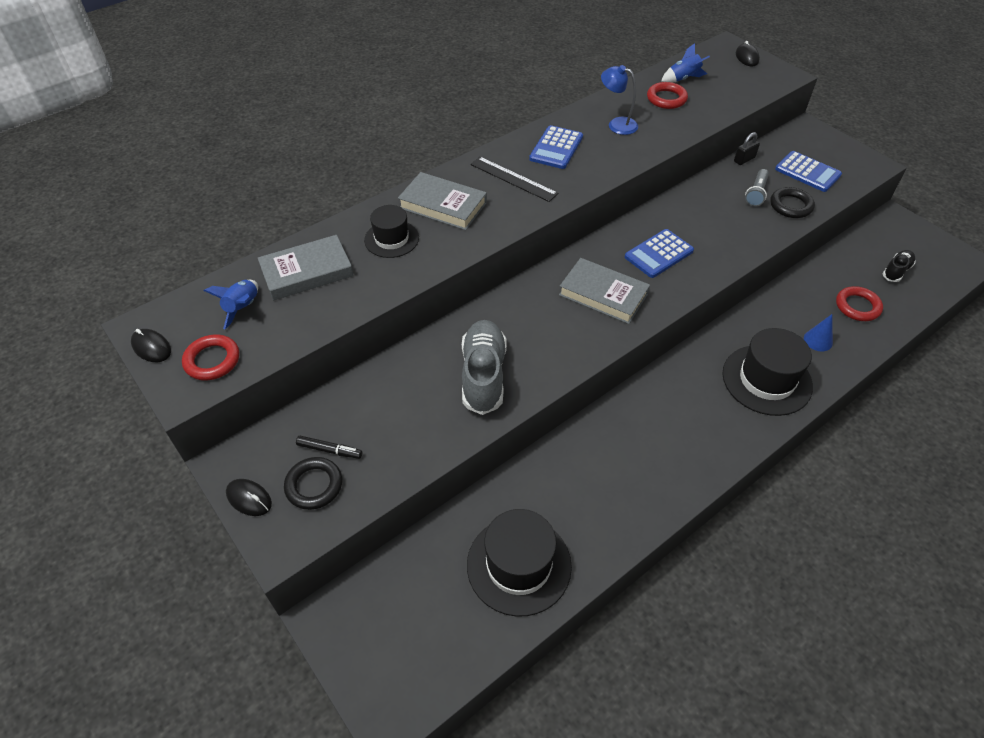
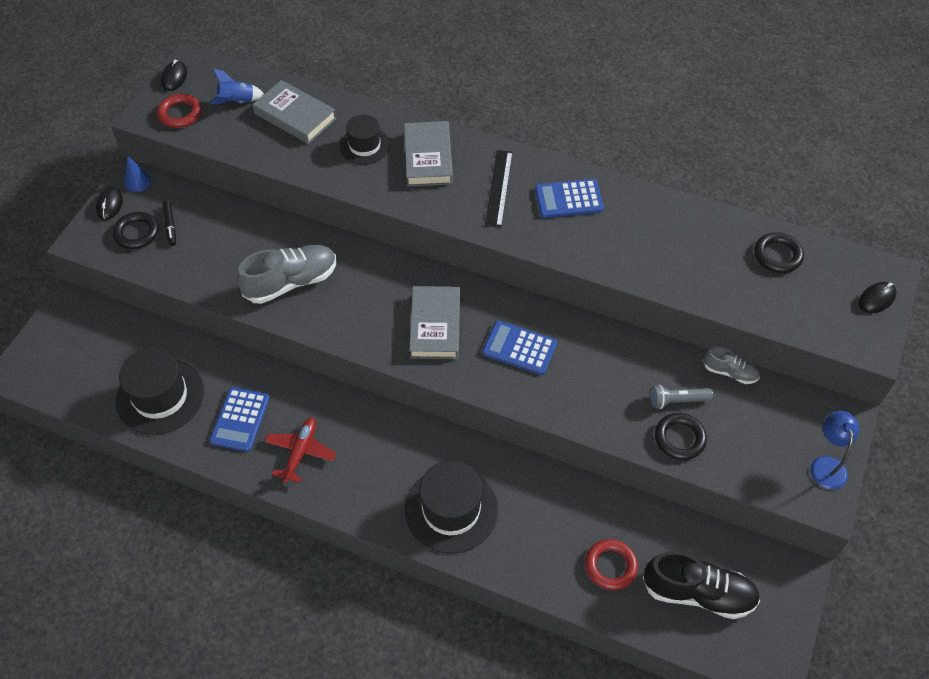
camera: 60 degrees right, 5 degrees up
blue lamp [601,65,638,135] -> blue lamp moved to [810,411,859,490]
red ring [647,82,688,109] -> none
blue rocket [661,43,710,83] -> black ring [754,232,804,273]
black padlock [734,132,760,165] -> grey shoe [703,346,760,384]
blue calculator [775,151,842,192] -> blue calculator moved to [209,387,270,452]
blue cone [804,314,833,351] -> blue cone moved to [125,156,151,192]
black shoe [883,250,916,282] -> black shoe [643,551,760,619], size x1.87
none -> red plane [264,418,336,483]

